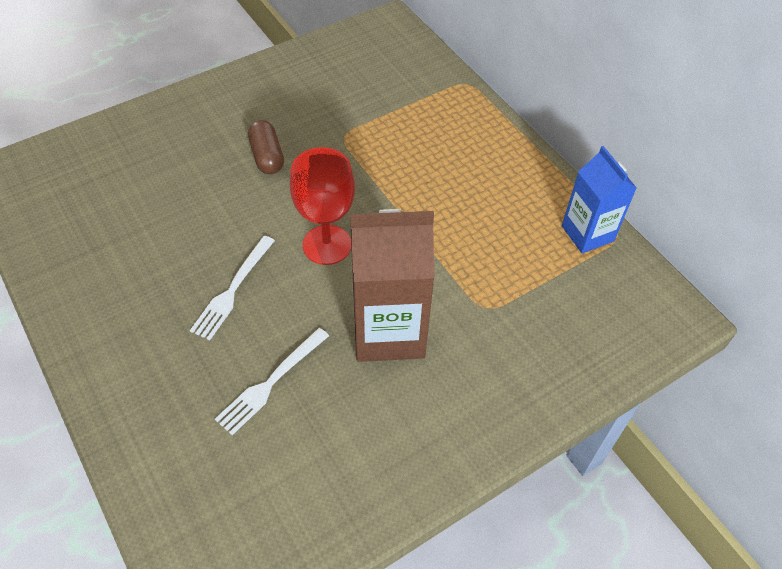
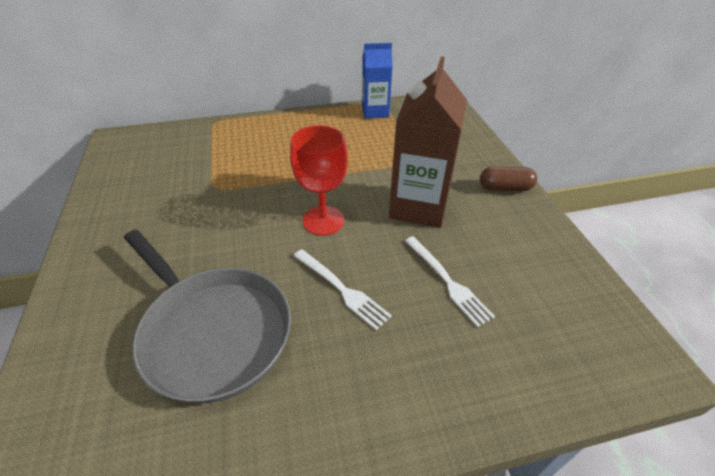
camera: 70 degrees left, 10 degrees down
brown capsule [248,120,284,174] -> brown capsule moved to [480,166,537,191]
none -> grey pan [124,230,291,403]

